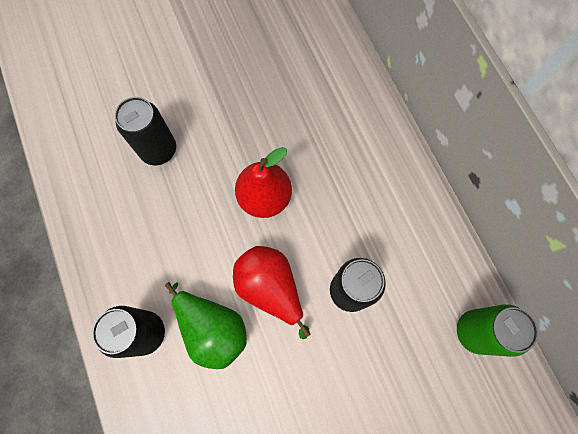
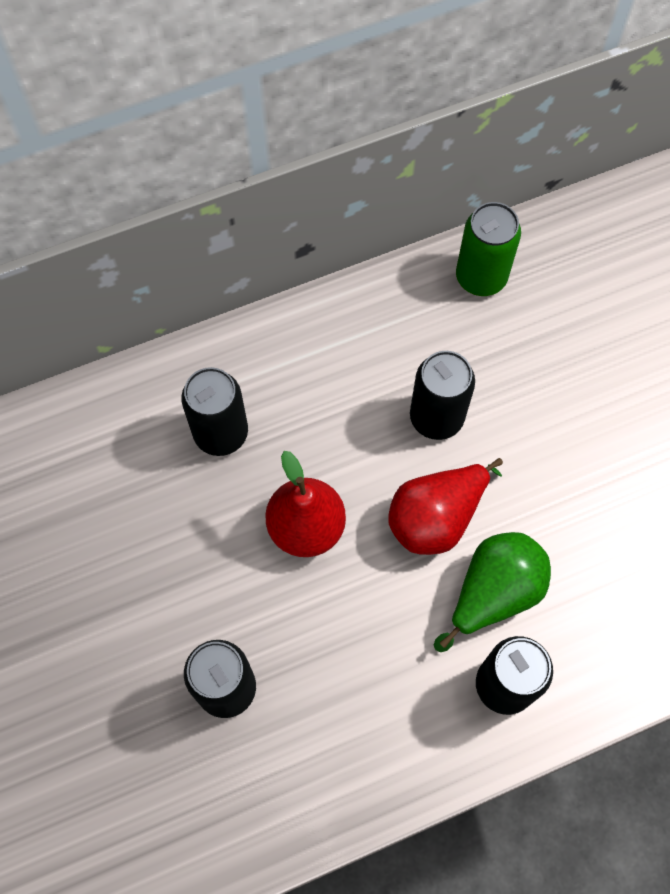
camera: 90 degrees left, 5 degrees down
none -> black can [181,367,248,456]

